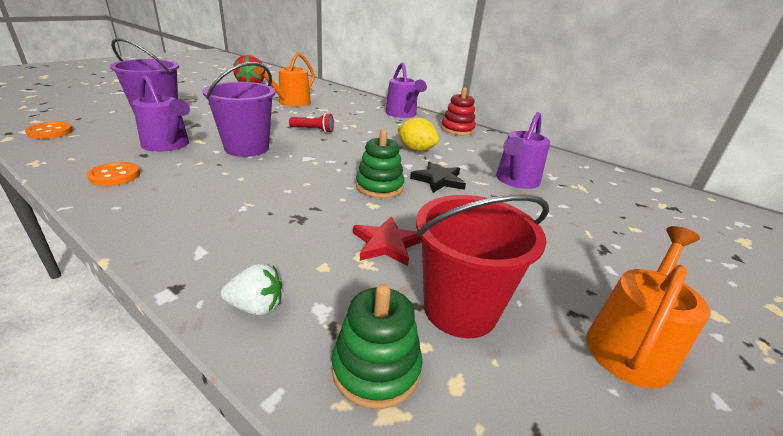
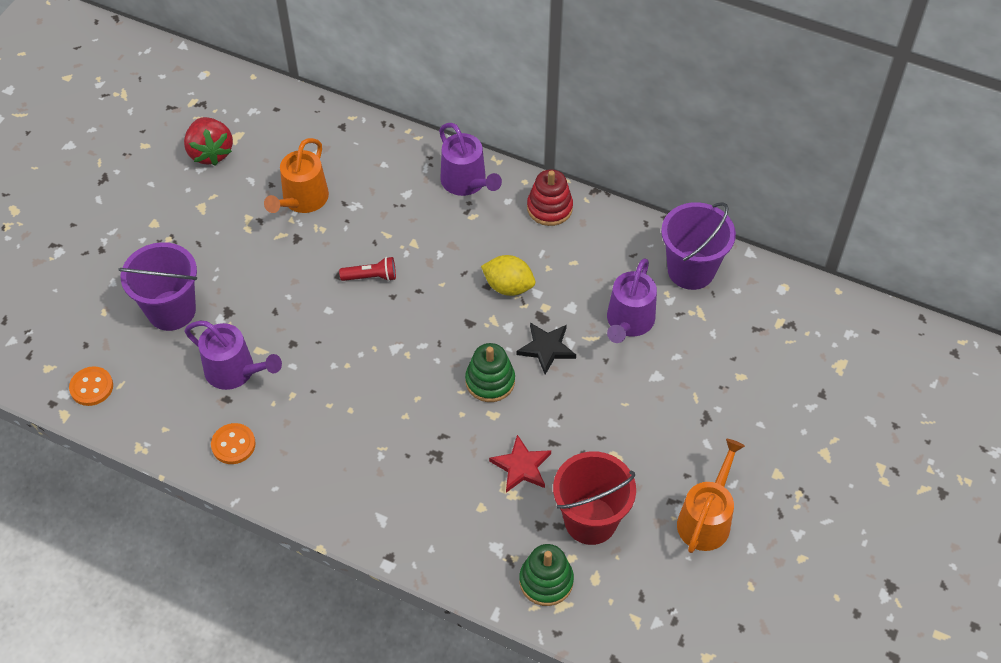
camera: 10 degrees left, 25 degrees up
purple bucket [202,62,276,157] -> purple bucket moved to [661,202,736,290]
white strawberry [221,263,282,316] -> none

